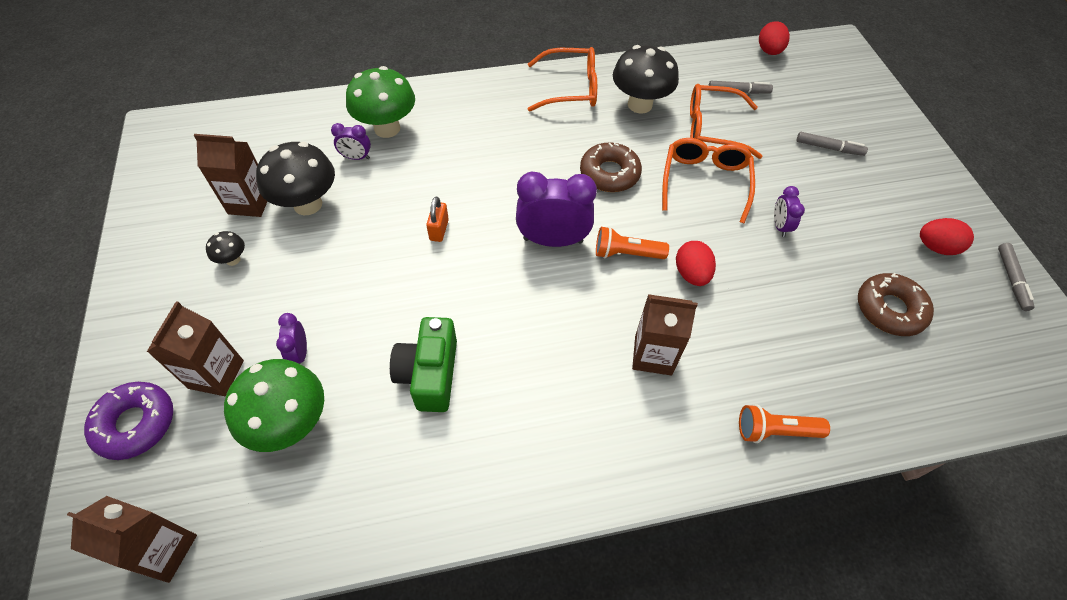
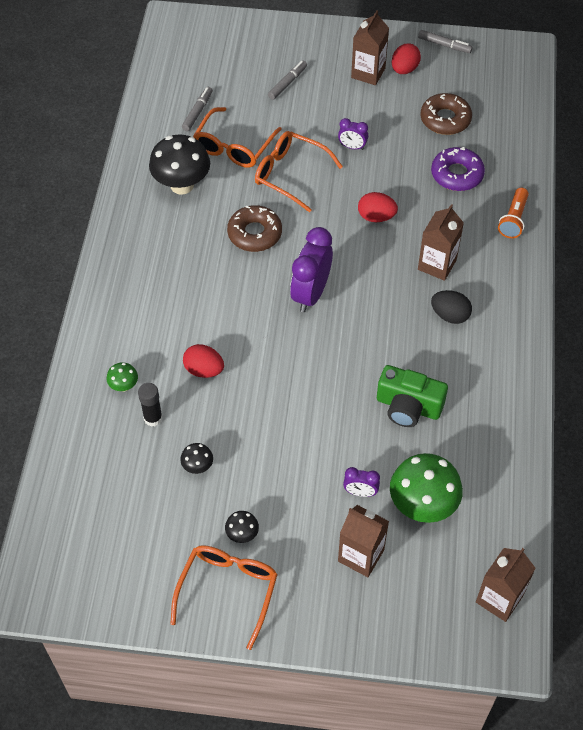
camera: 70 degrees left, 0 degrees up
purple donut [84,382,173,460] -> purple donut moved to [431,147,485,191]
brown carton [194,134,268,217] -> brown carton moved to [351,10,389,85]
black mushroom [256,142,335,215] -> black mushroom [180,443,213,474], size x0.47
purple clock [331,123,371,160] -> black glue stick [138,383,163,427]
green mushroom [346,66,415,138] -> green mushroom [107,362,138,392], size x0.47
orange padlock [426,197,449,242] -> none
orange glasses [528,47,597,112] -> orange glasses moved to [170,545,278,650]
orange flashlight [596,227,669,259] -> none
red egg [759,21,790,55] -> red egg moved to [183,344,224,378]
none -> black egg [431,290,472,324]

